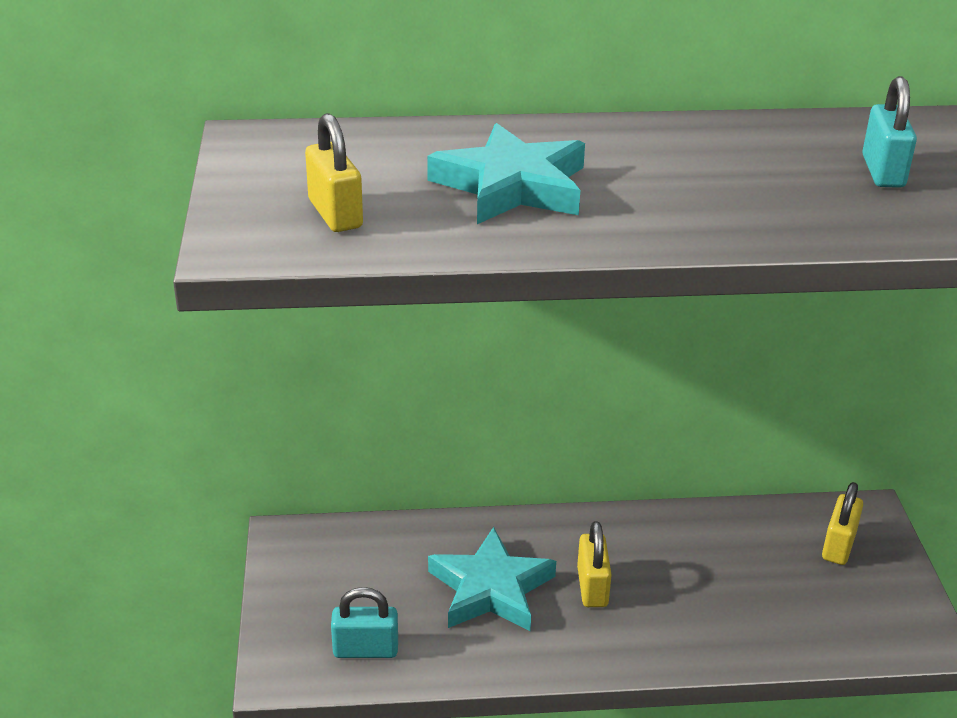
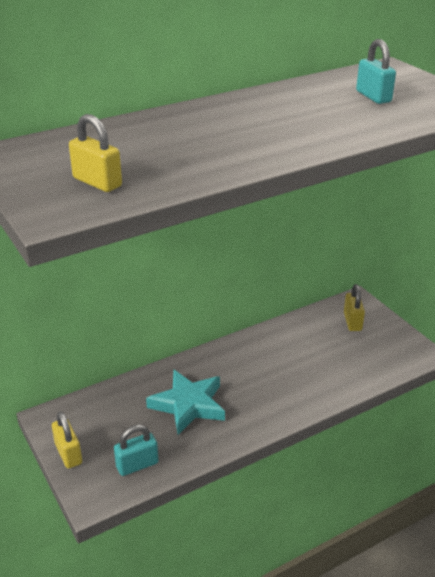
camera: 25 degrees left, 0 degrees up
turquoise star [427,123,585,224] -> none
yellow padlock [577,521,612,607] -> yellow padlock moved to [52,411,82,469]

